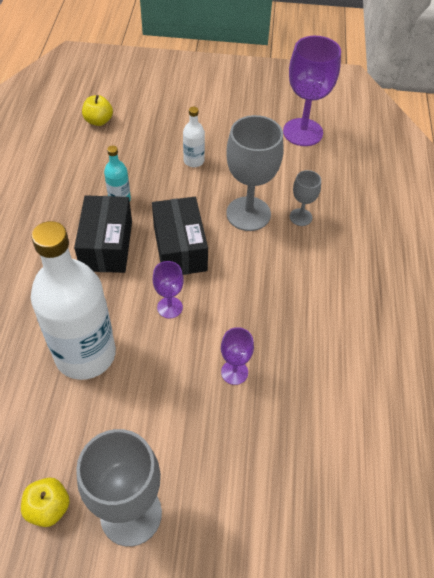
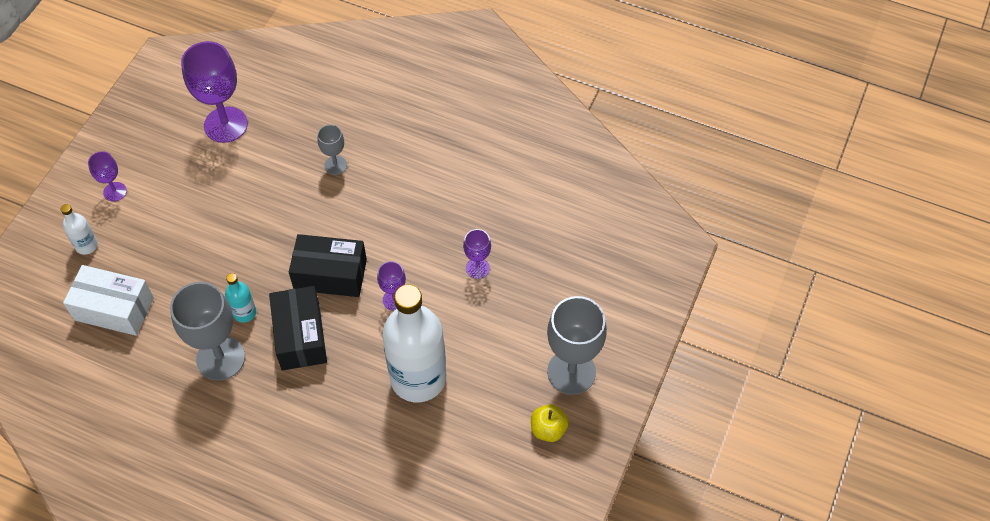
camera: 70 degrees left, 5 degrees up
black box [74,195,132,273] -> black box turned 60 degrees clockwise [269,286,327,371]
yellow apple [82,95,113,126] -> white box [63,265,154,336]
white bottle [183,107,205,167] -> white bottle moved to [61,204,98,255]
grey goblet [226,115,284,231] -> grey goblet moved to [170,282,245,381]
none -> purple goblet [88,151,127,202]

